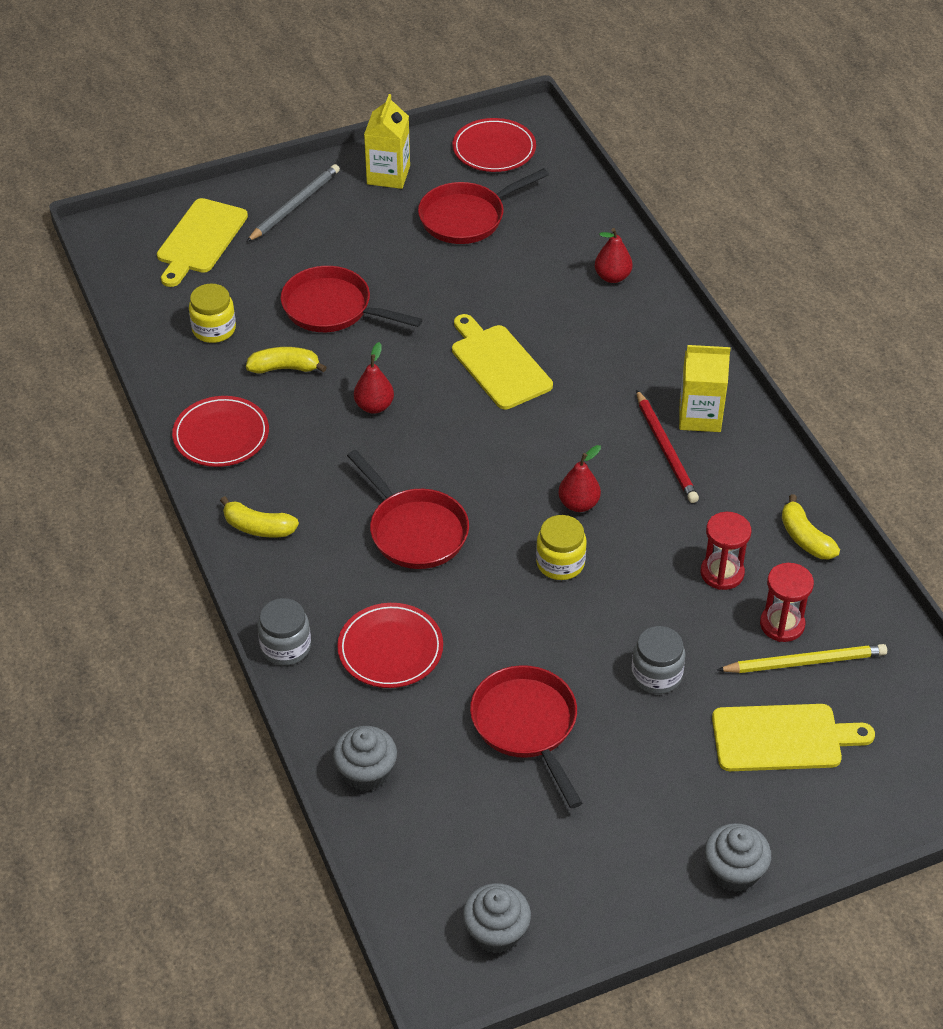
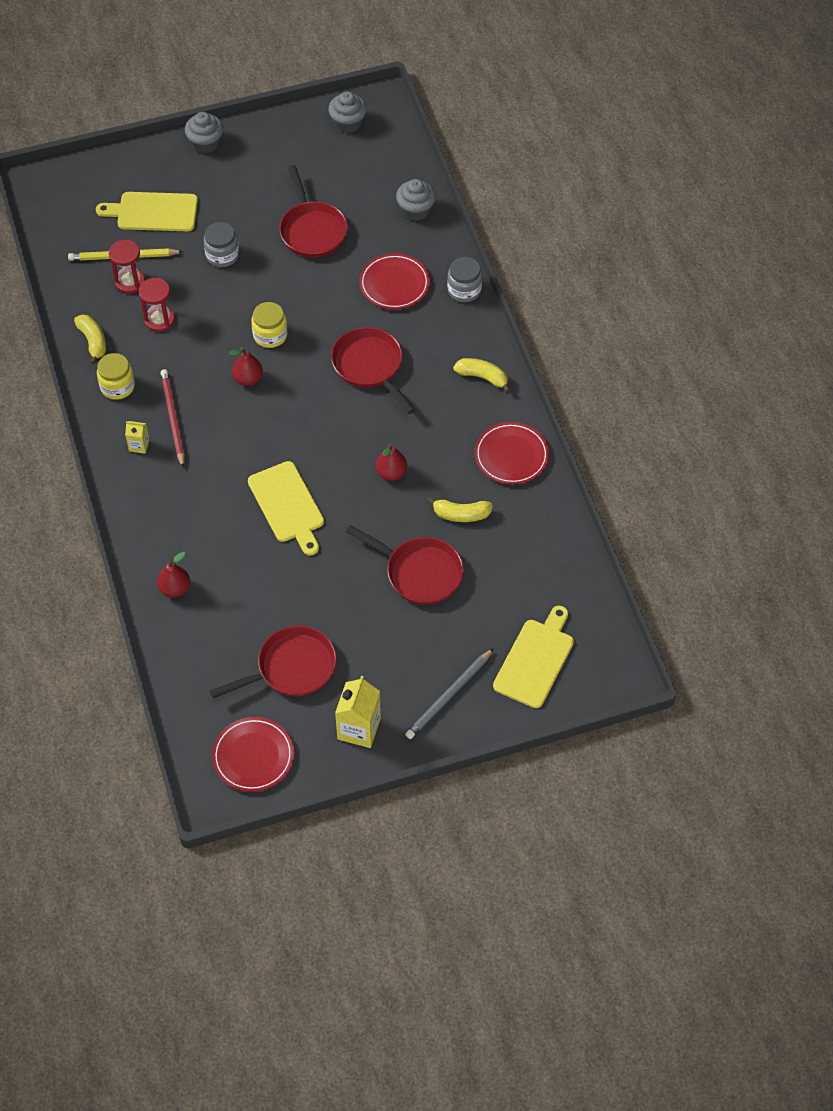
camera: 175 degrees left, 10 degrees up
yellow jar [189,284,236,343] -> yellow jar moved to [97,353,135,400]
yellow carton [679,345,731,432] -> yellow carton [125,421,149,454], size x0.53

